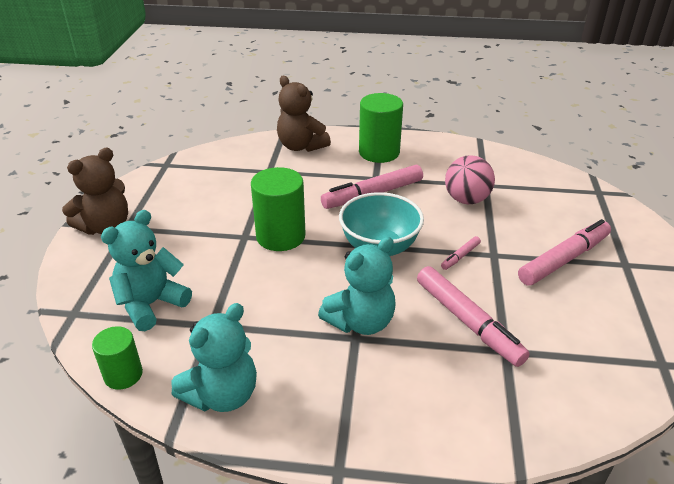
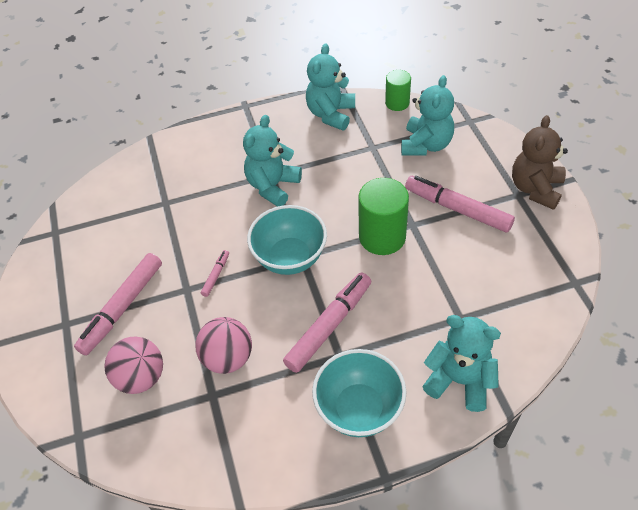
camera: 160 degrees right, 15 degrees up
brown teddy bear [277,76,331,152] -> turquoise teddy bear [422,315,501,412]
green cylinder [359,93,403,163] -> turquoise bowl [312,349,406,437]
pink marker [417,266,530,367] -> pink marker moved to [405,176,515,233]
none -> pink ball [104,337,163,394]

